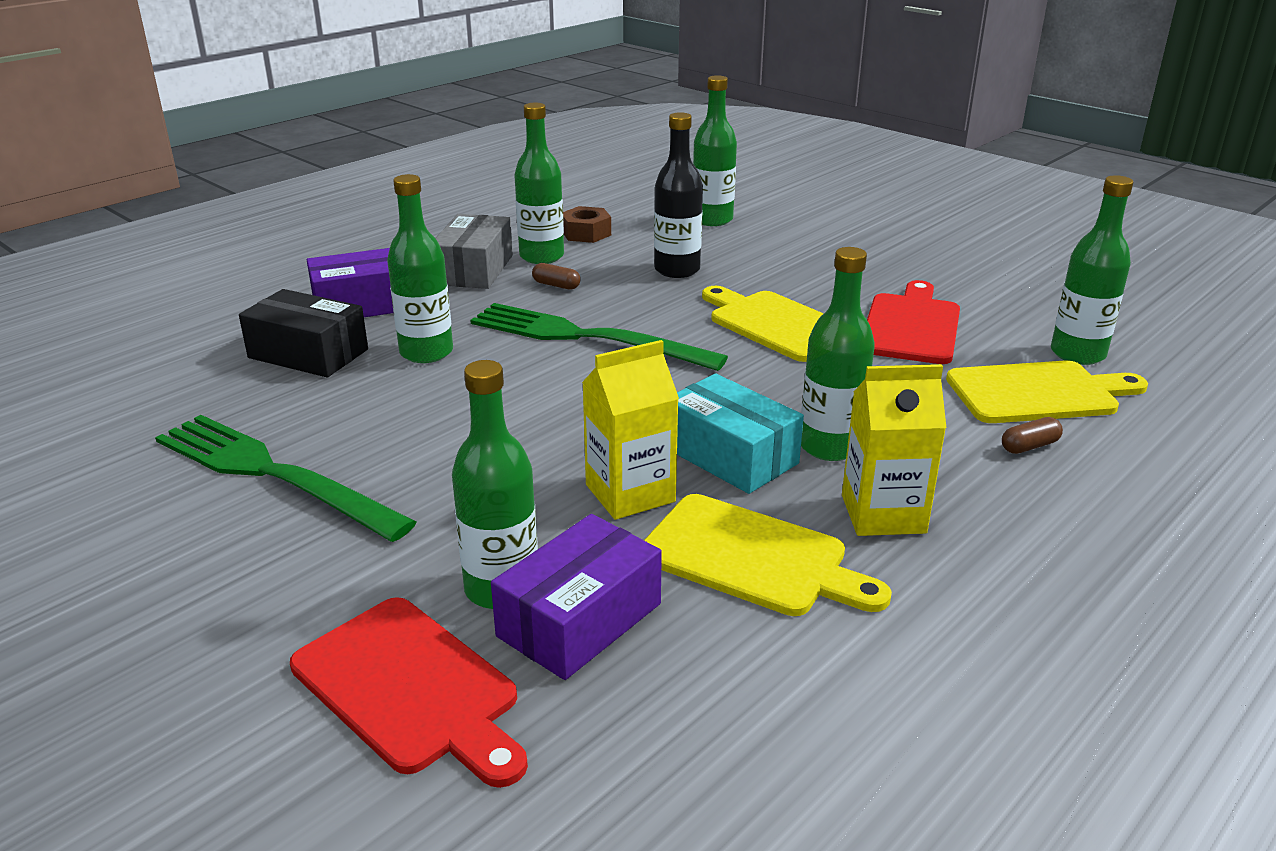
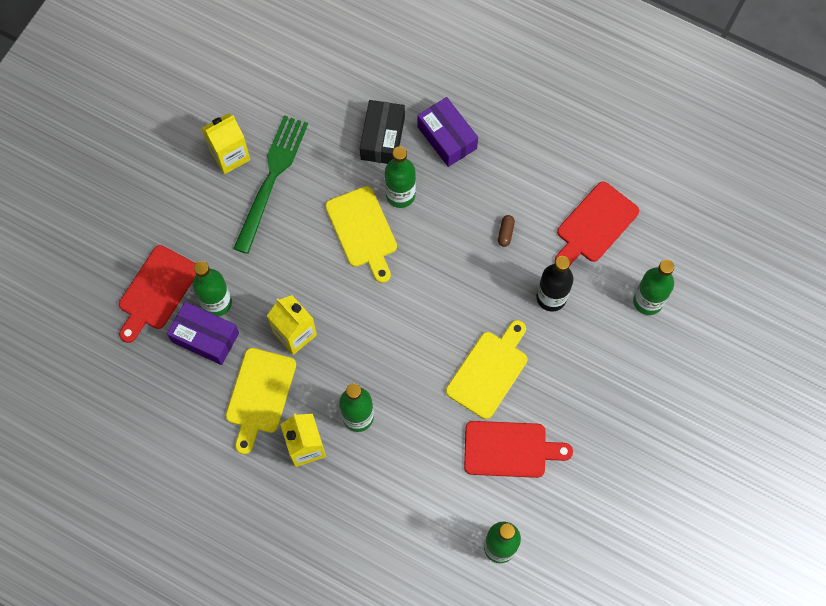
camera: 75 degrees right, 40 degrees up
grey box [436,214,513,289] -> none
green fork [470,303,728,371] -> none
green bottle [514,103,564,264] -> none
brown nut [563,206,611,243] -> red cutting board [554,182,639,265]
turquoise box [677,374,804,494] -> none
yellow cutting board [946,360,1148,423] -> yellow cutting board moved to [325,186,397,283]
brown capsule [1002,417,1063,454] -> none
none -> yellow carton [202,113,250,174]

